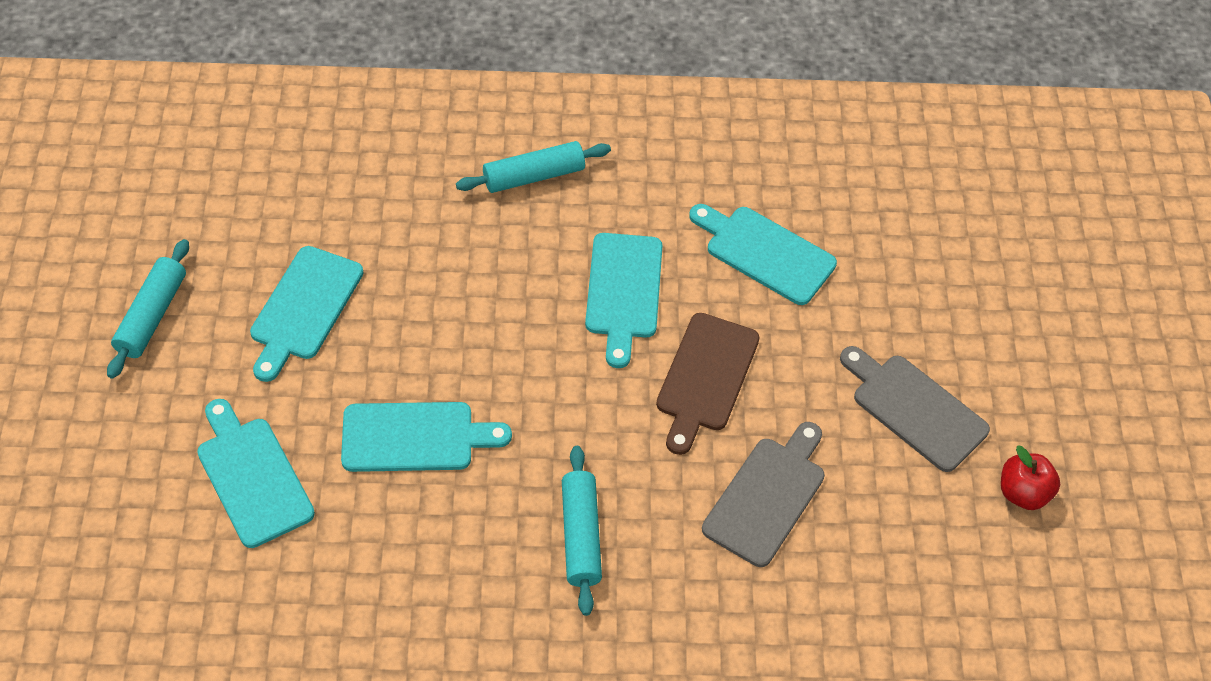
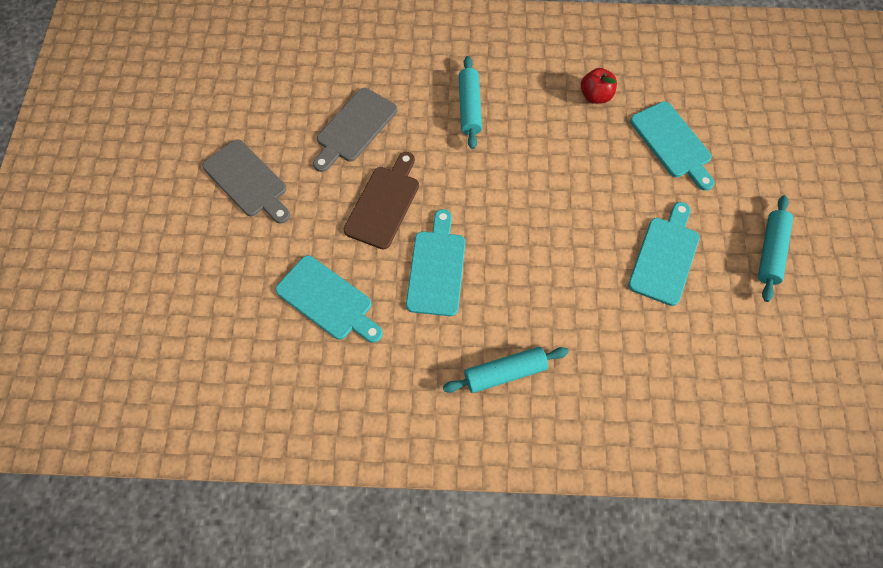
camera: 175 degrees left, 10 degrees up
turquoise cutting board [341,402,512,472] -> none
red apple [1001,446,1060,510] -> red apple moved to [581,68,617,104]

